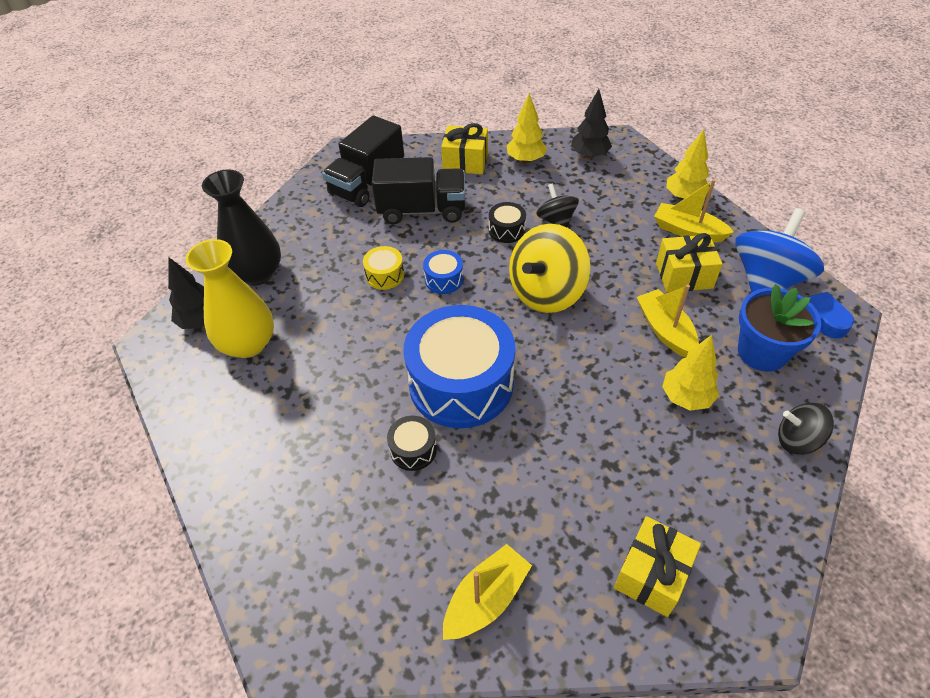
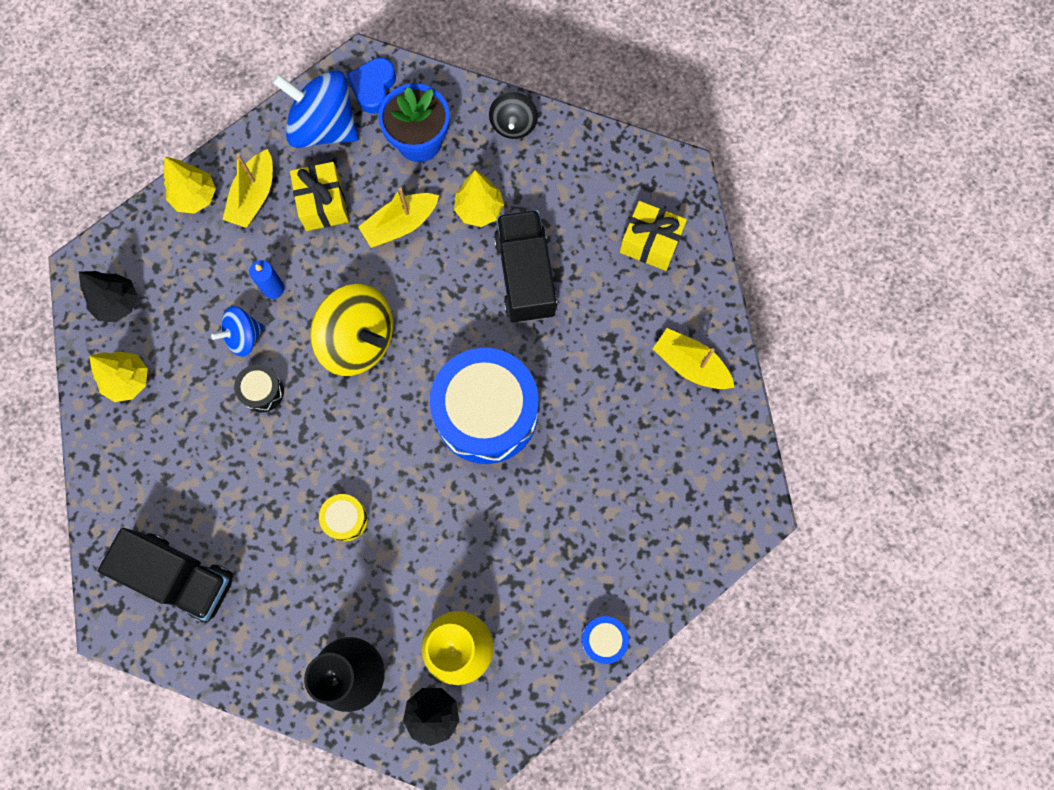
camera: 100 degrees left, 25 degrees up
black truck [372,157,465,224] -> black truck moved to [494,210,557,323]
black drum [387,416,437,471] -> none
blue drum [423,250,464,294] -> blue drum moved to [581,616,629,664]
yellow gift [441,123,488,174] -> none
black spinning top [536,183,579,228] -> blue spinning top [211,306,264,357]
none -> blue candle [249,260,284,299]

